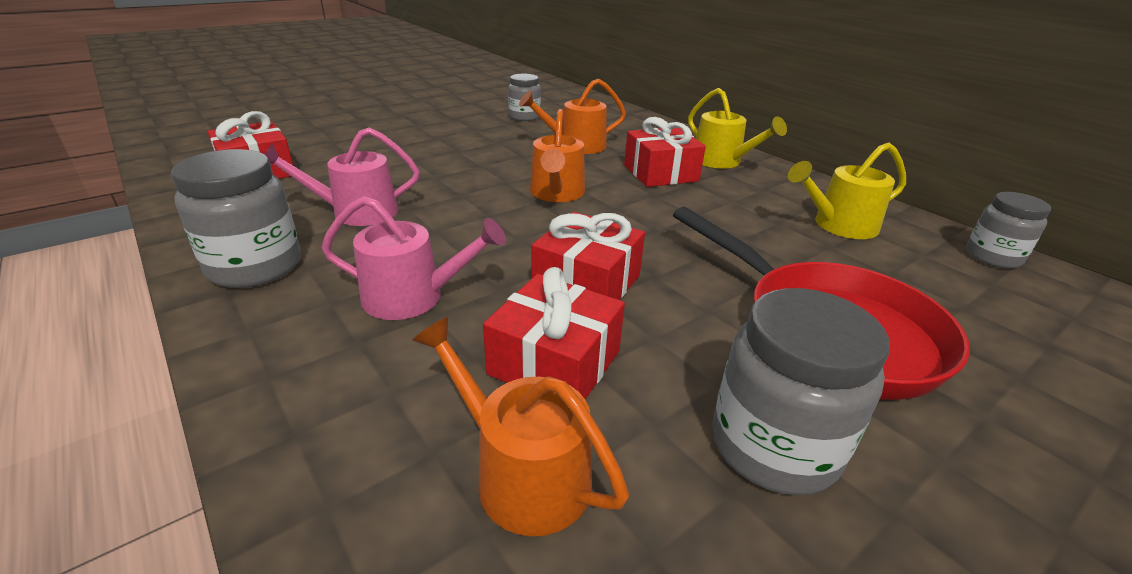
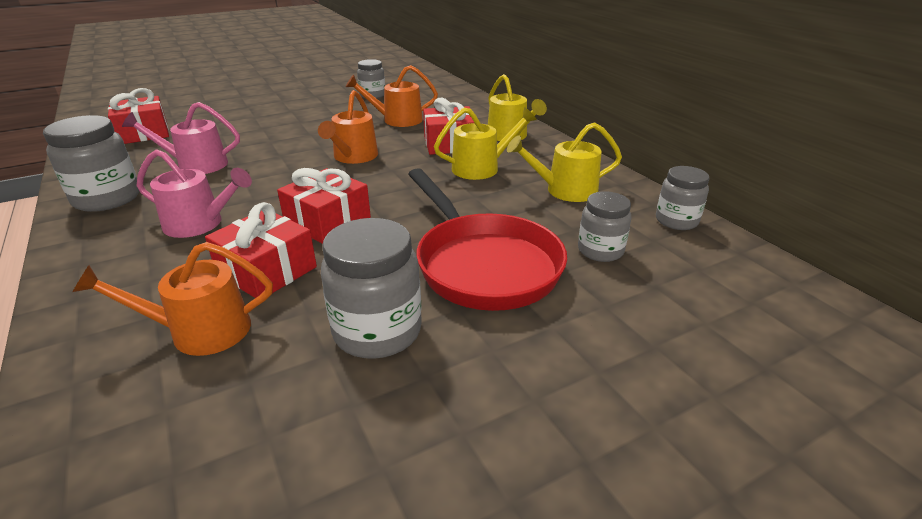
camera: 10 degrees right, 0 degrees up
orange watering can [412,317,629,536] -> orange watering can turned 60 degrees counterclockwise [73,242,273,356]
none -> yellow watering can [434,107,537,180]
none -> grey jar [578,191,631,262]

